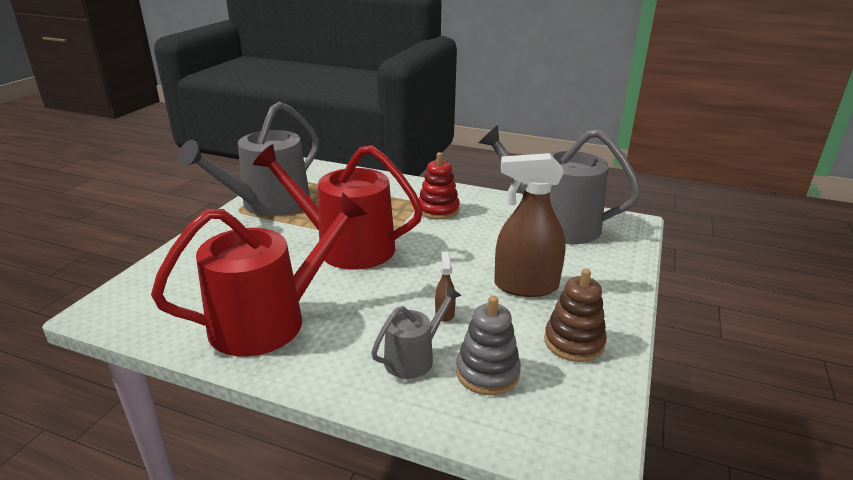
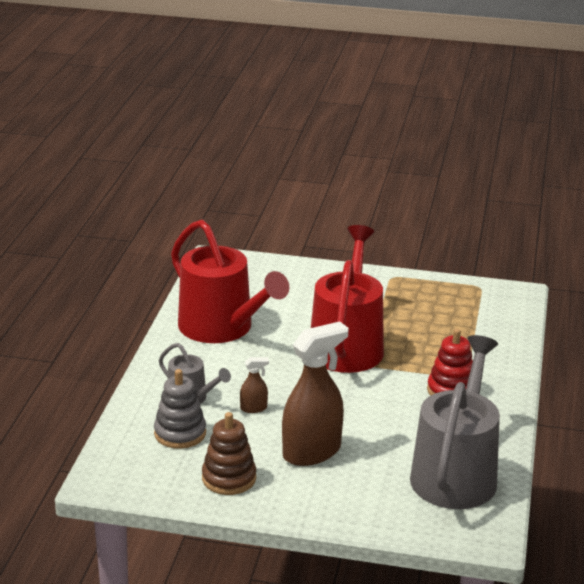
camera: 80 degrees right, 0 degrees up
grey watering can [178,102,319,216] -> none
brown spray bottle [494,153,566,297] -> brown spray bottle turned 60 degrees clockwise [282,321,348,466]

